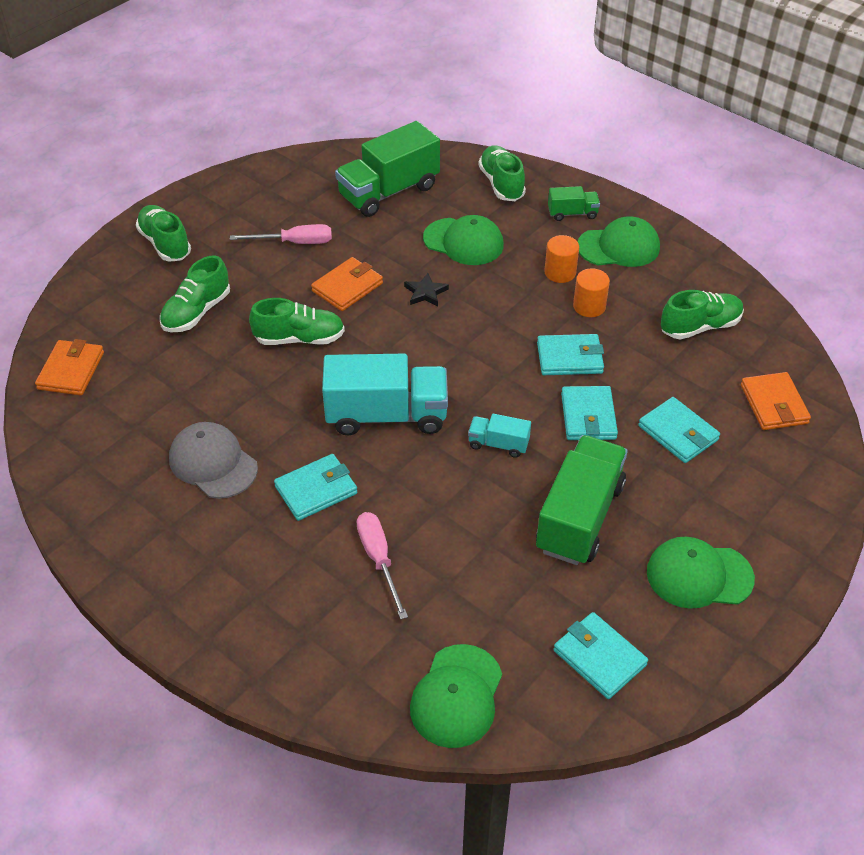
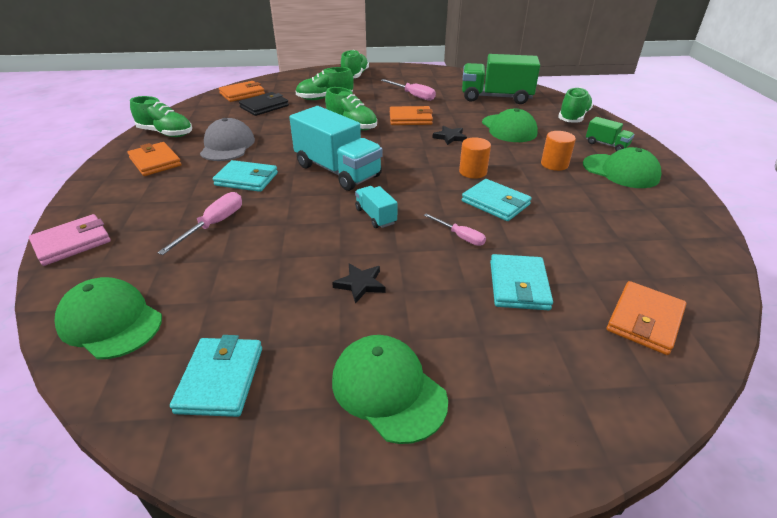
camera: 45 degrees right, 10 degrees down
green cap [410,644,502,748] -> green cap turned 60 degrees clockwise [54,277,162,359]
green truck [536,435,628,565] -> black star [332,263,385,304]
turquoise wallet [561,386,618,440] -> pink screwdriver [424,213,486,246]
orange cylinder [573,269,610,317] -> orange cylinder moved to [459,137,491,179]
green shoe [661,290,744,340] -> green shoe moved to [130,96,192,137]
none -> pink wallet [29,214,111,266]
none -> orange wallet [128,142,182,176]
none -> black wallet [239,92,289,116]

